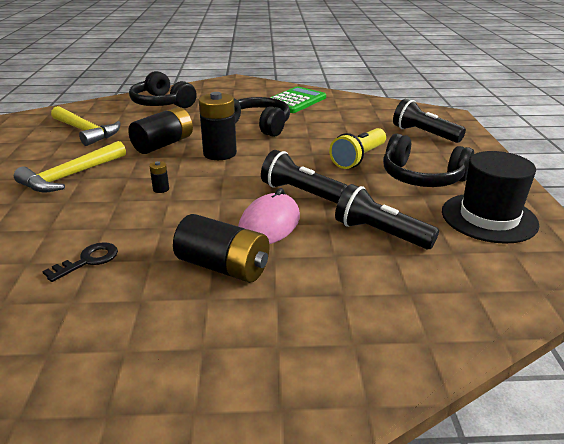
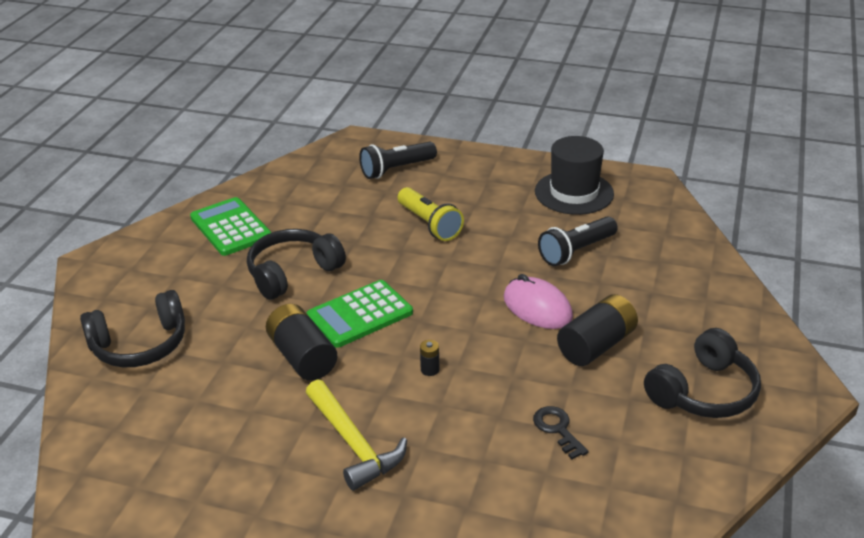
camera: 70 degrees left, 5 degrees up
yellow hammer [51,106,120,146] -> none
black battery [199,92,237,160] -> green calculator [307,280,413,348]
black flashlight [261,150,347,204] -> none
black headphones [383,133,474,187] -> black headphones moved to [644,328,761,418]

